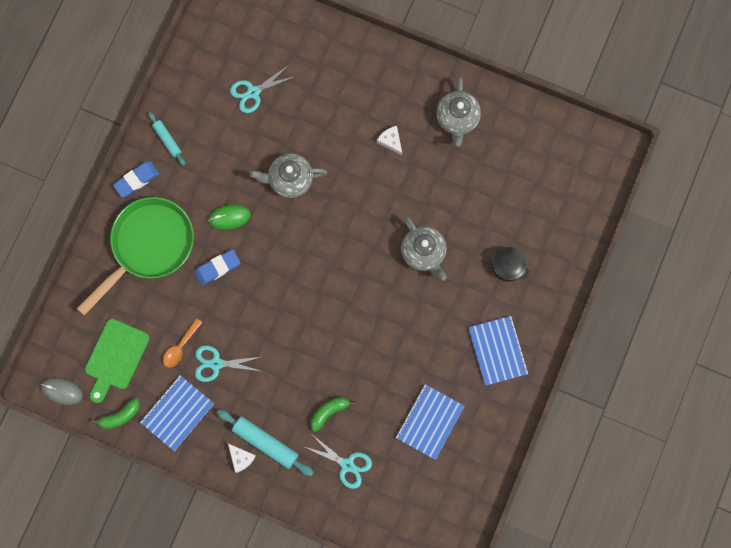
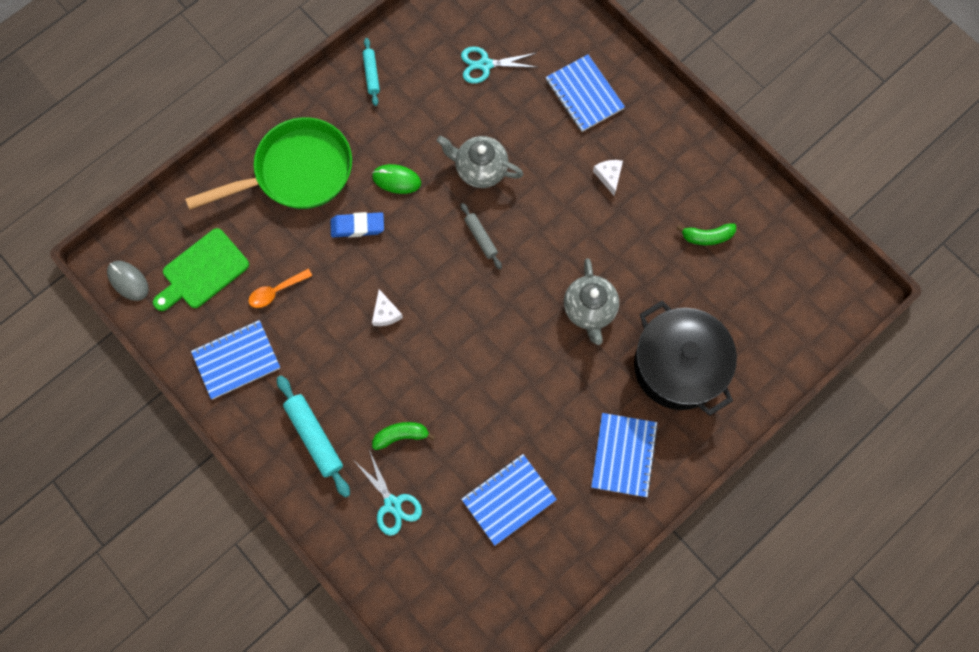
camera: 25 degrees right, 5 degrees down
green banana [91,398,140,429] -> green banana moved to [676,223,736,245]
blue eraser [113,161,159,197] -> none
turquoise scissors [195,345,261,382] -> none
white cheese [228,444,256,473] -> white cheese moved to [372,289,403,326]
grey teapot [436,77,481,146] -> none
black pot [490,247,530,282] -> black pot [634,300,737,416], size x2.32
none -> grey rolling pin [461,203,502,269]
none -> blue notebook [546,54,625,132]

